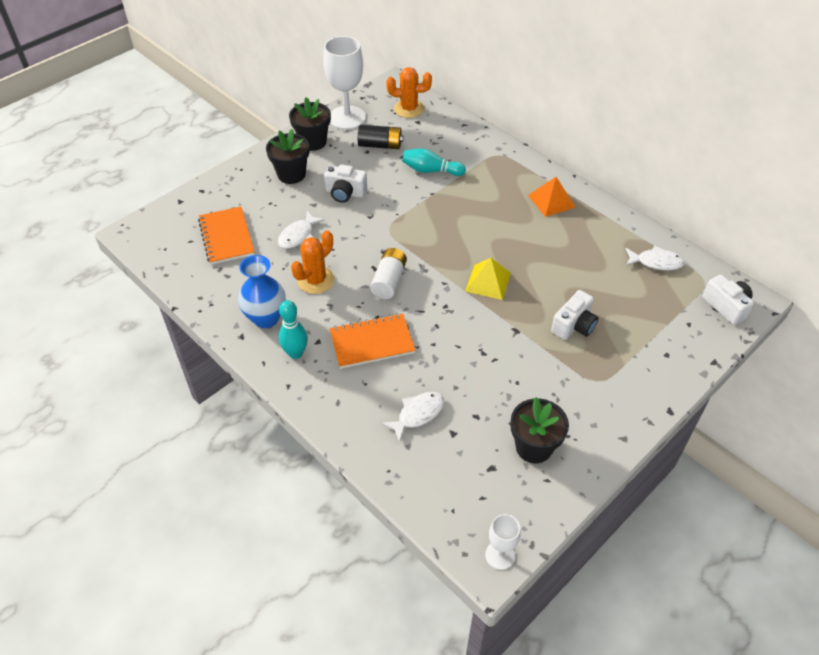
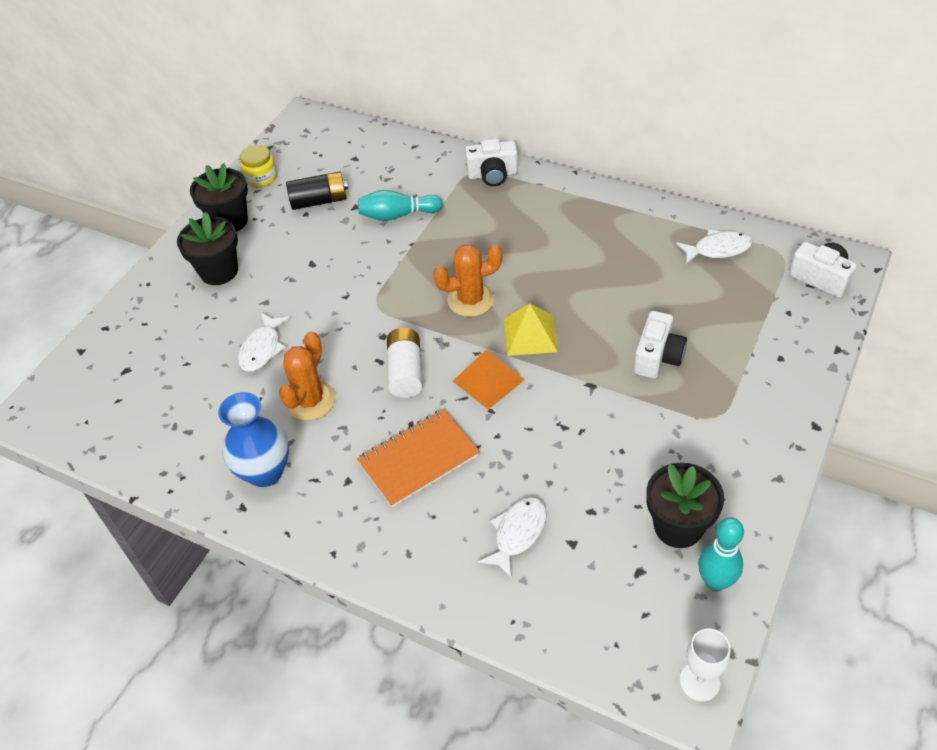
camera: 15 degrees left, 0 degrees up
orange notebook [198,207,255,265] -> none
turquoise bowling pin [279,300,308,359] -> turquoise bowling pin moved to [698,517,744,591]
white goblet [323,36,366,130] -> yellow jar [240,145,277,187]
white camera [324,164,367,203] -> white camera moved to [465,139,518,186]
orange cactus [386,67,432,118] -> orange cactus moved to [433,244,502,317]
orange pyramid [528,177,575,217] -> orange pyramid moved to [453,350,525,409]

